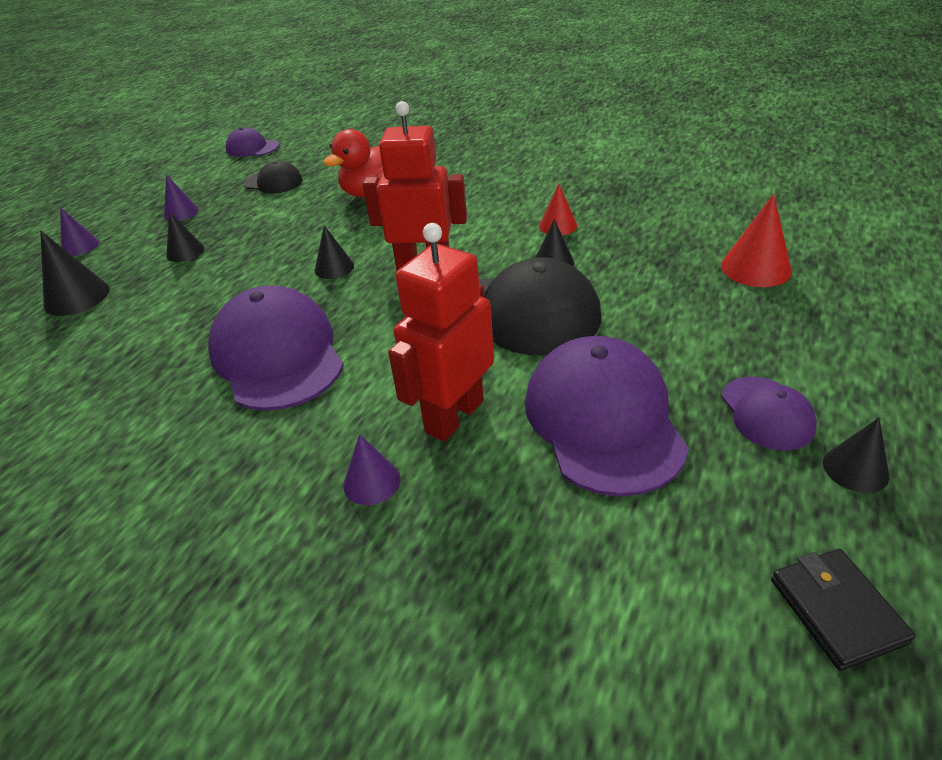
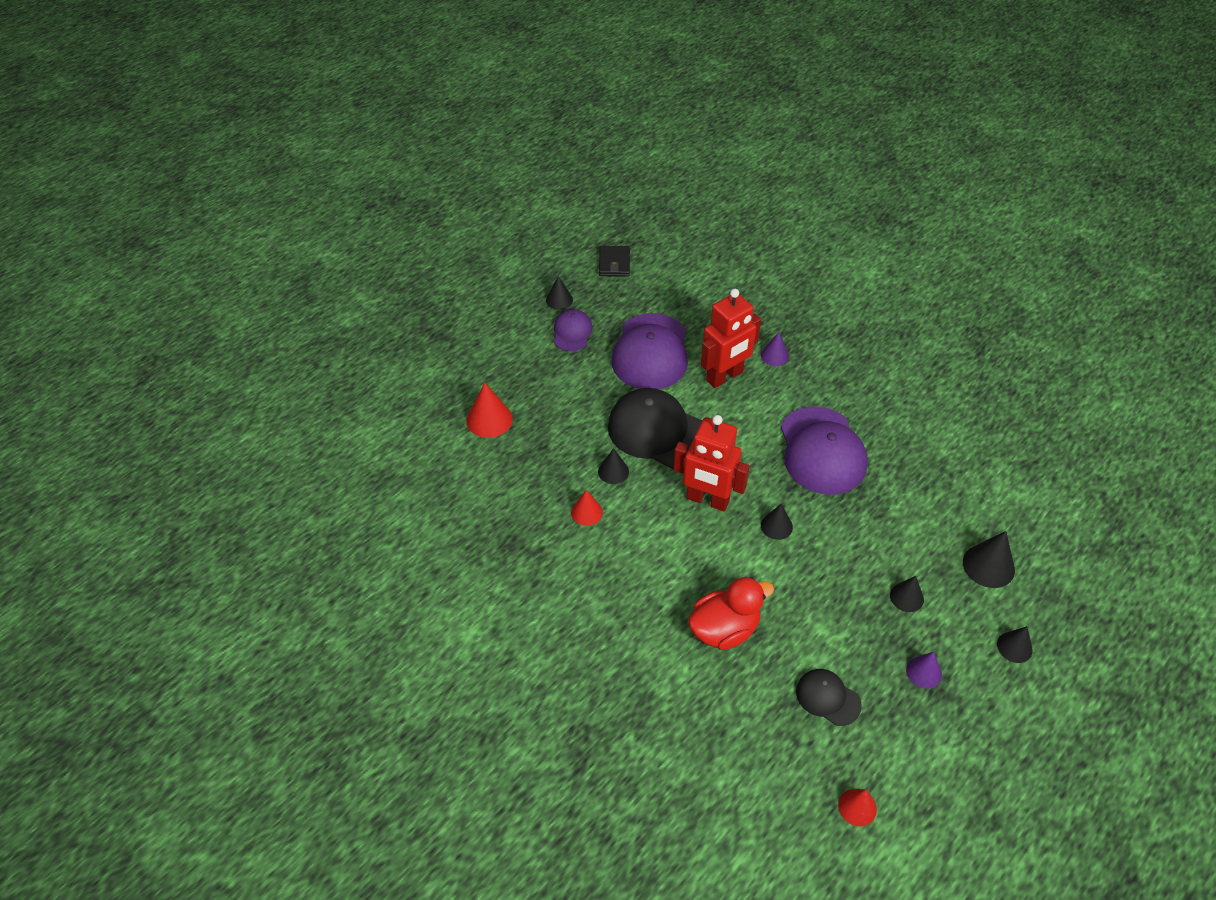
camera: 165 degrees left, 10 degrees up
purple cone [60,207,99,256] -> black cone [997,626,1033,663]
purple cap [225,127,279,157] -> red cone [838,789,877,826]

